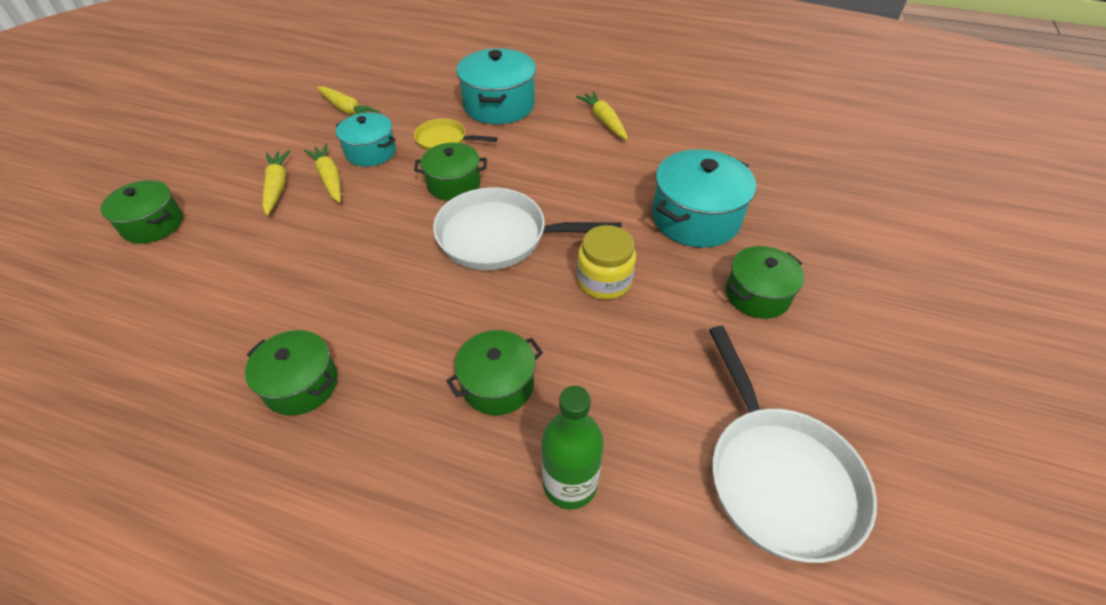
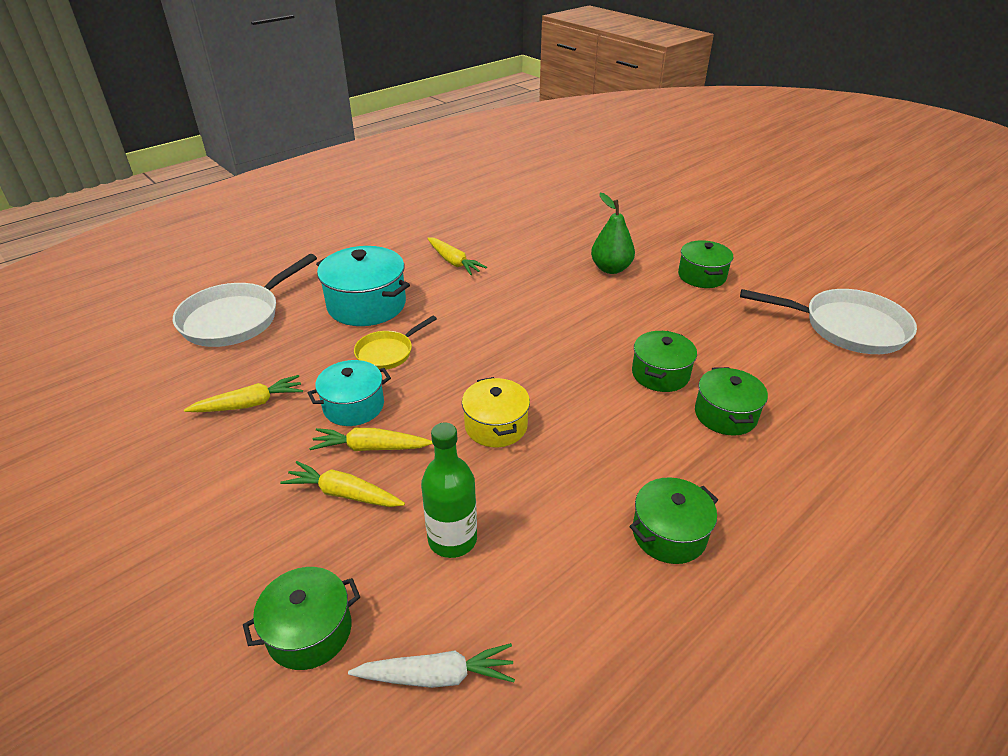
camera: 60 degrees left, 10 degrees down
green pot [414,143,487,201] -> green pot moved to [632,331,697,392]
white pan [433,187,621,270] -> white pan moved to [173,254,317,347]
green bottle [542,386,604,510] -> green bottle moved to [421,423,477,558]
yellow carrot [576,91,628,140] -> yellow carrot turned 135 degrees counterclockwise [427,237,487,275]
yellow jar [577,225,636,299] -> none
turquoise pot [652,149,756,248] -> green pear [591,193,635,274]
none -> white carrot [348,643,515,688]
none -> yellow pot [462,377,530,447]

